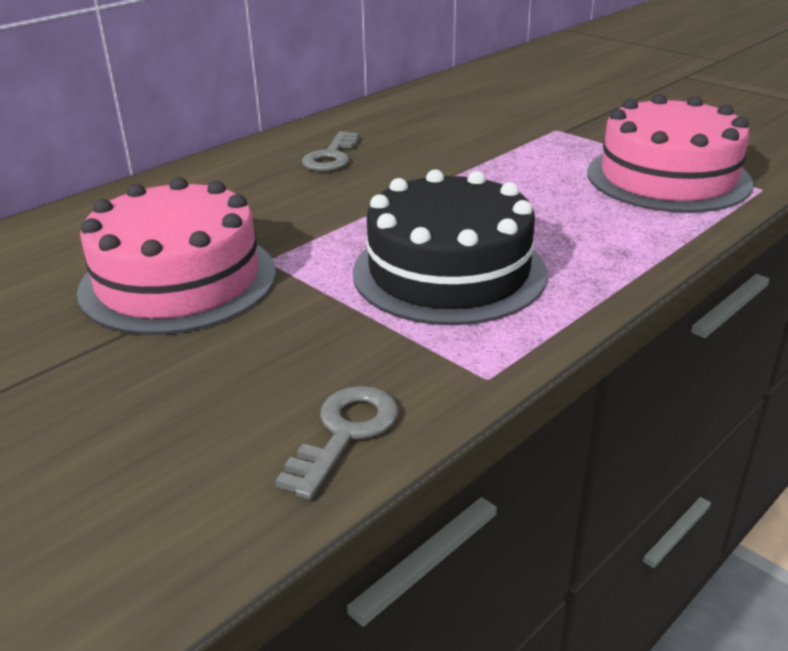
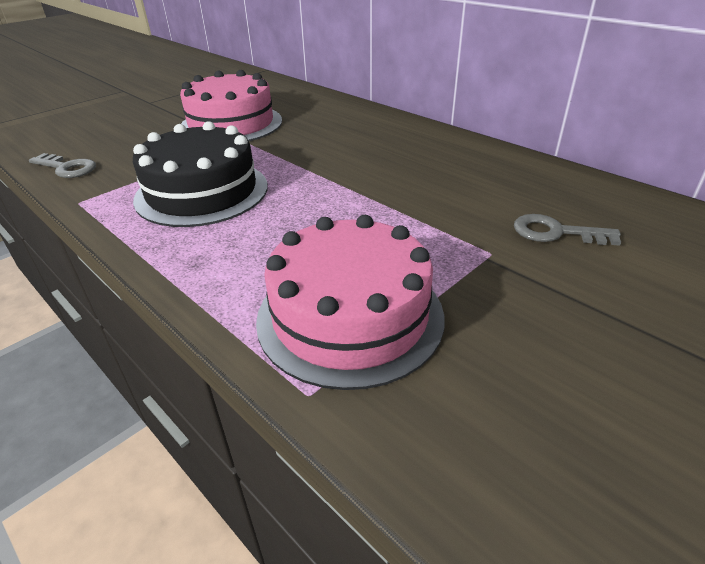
camera: 90 degrees right, 5 degrees up
grey key [302,131,359,171] -> grey key moved to [514,214,621,246]

